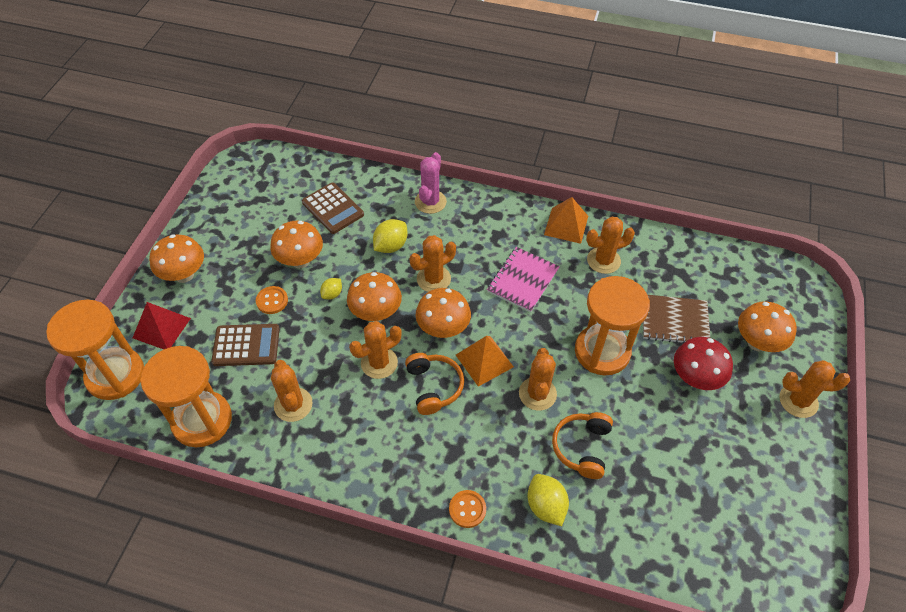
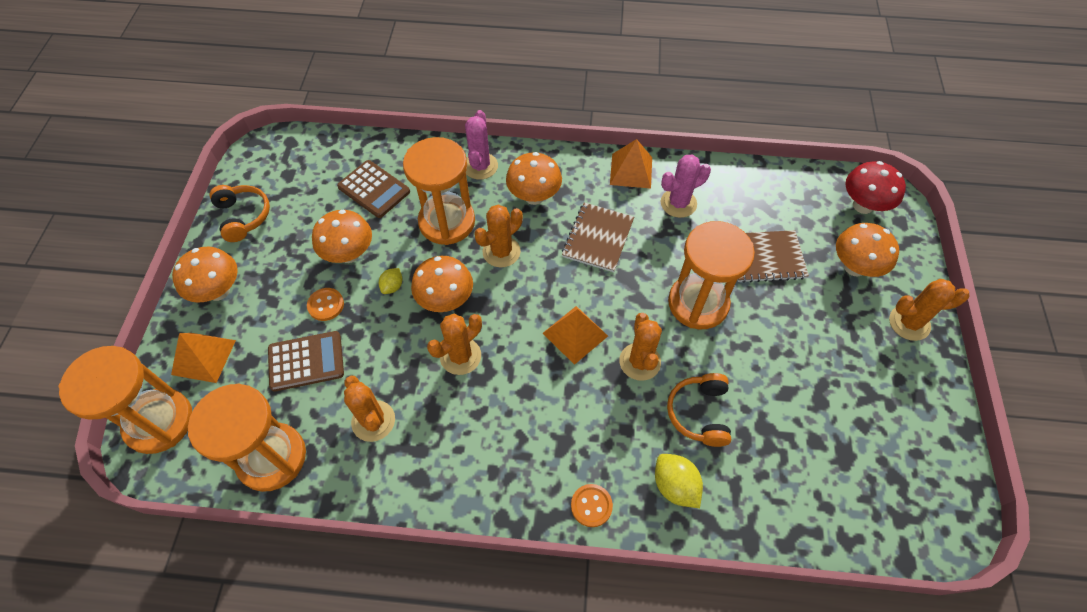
camera: 10 degrees left, 5 degrees up
red pyramid [133,302,191,349] -> orange pyramid [171,333,236,383]
yellow lemon [373,219,408,253] -> orange hourglass [403,137,475,245]
orange headphones [405,353,464,415] -> orange headphones moved to [210,185,270,242]
orange mushroom [415,288,471,338] -> orange mushroom moved to [506,152,562,205]
pink notebook [487,247,560,312] -> brown notebook [562,202,634,272]
orange cactus [586,217,635,274] -> pink cactus [661,154,711,218]
red mushroom [674,337,733,390] -> red mushroom moved to [845,161,906,214]

